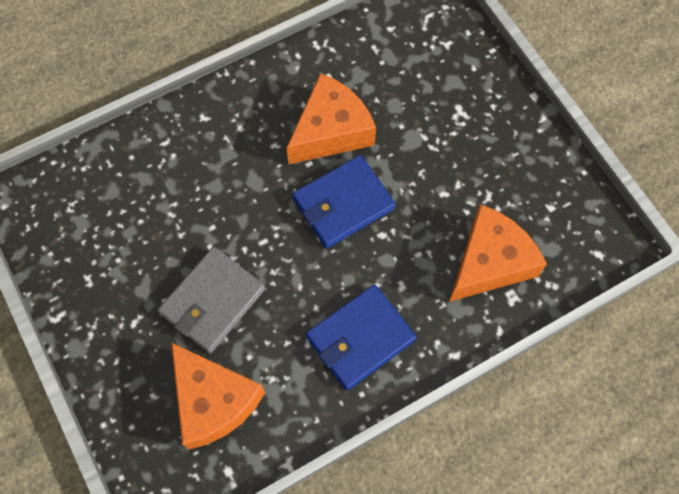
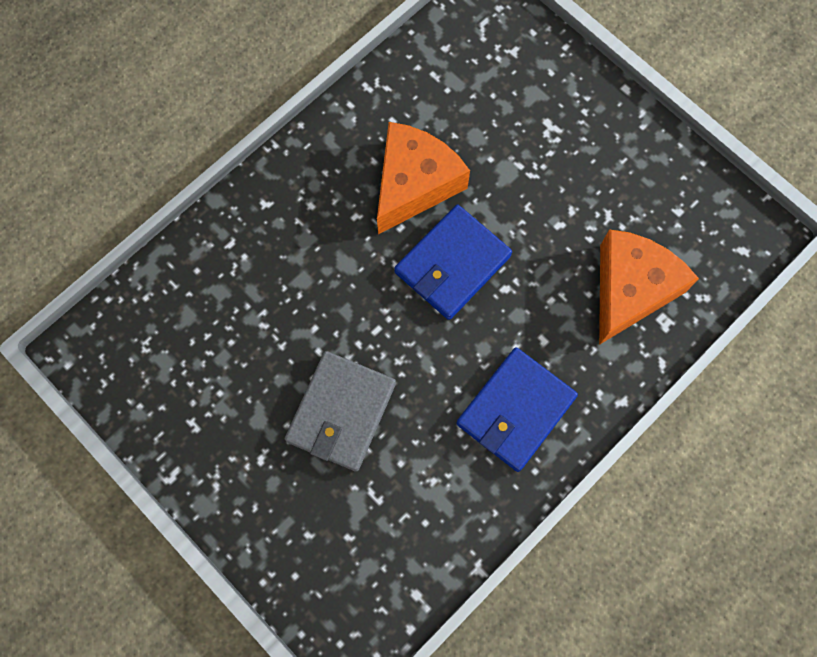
camera: 15 degrees left, 5 degrees up
orange cheese [171,343,265,450] -> none

